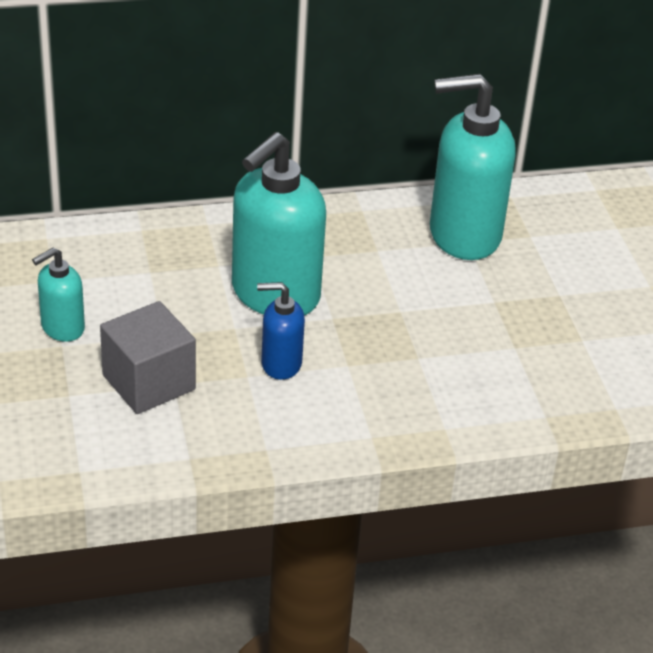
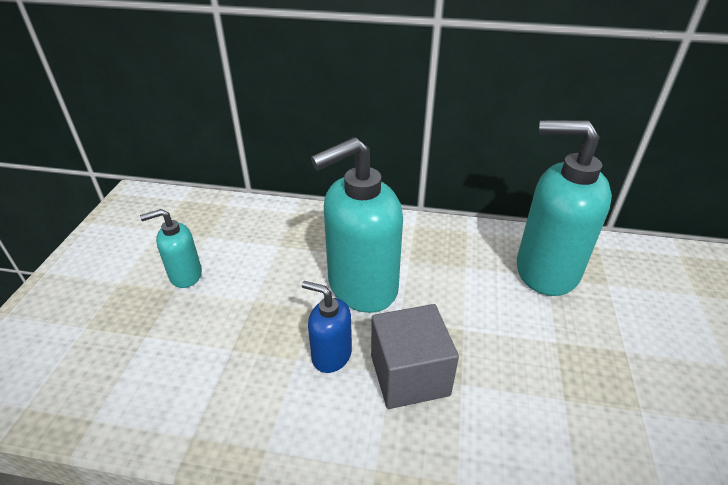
camera: 25 degrees right, 0 degrees up
grey cube [100,301,196,414] -> grey cube moved to [371,304,459,409]

